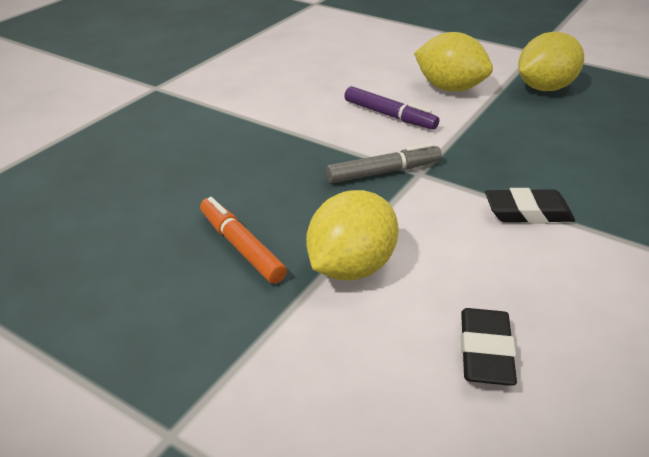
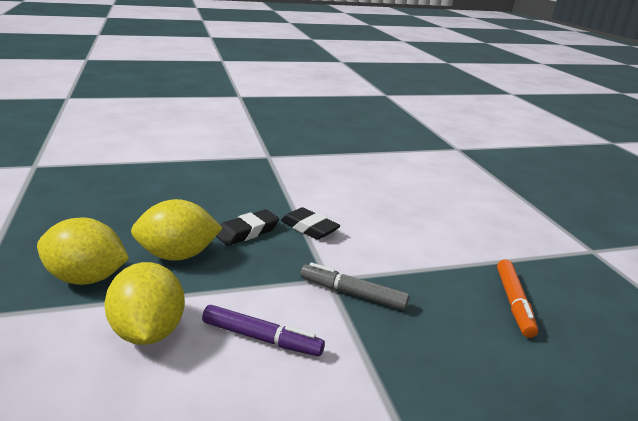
camera: 140 degrees left, 10 degrees down
yellow lemon [306,190,399,281] -> yellow lemon moved to [131,199,223,261]
purple marker [344,86,439,130] -> purple marker turned 120 degrees clockwise [202,305,325,356]
black eraser [461,308,517,386] -> black eraser moved to [216,209,279,246]

